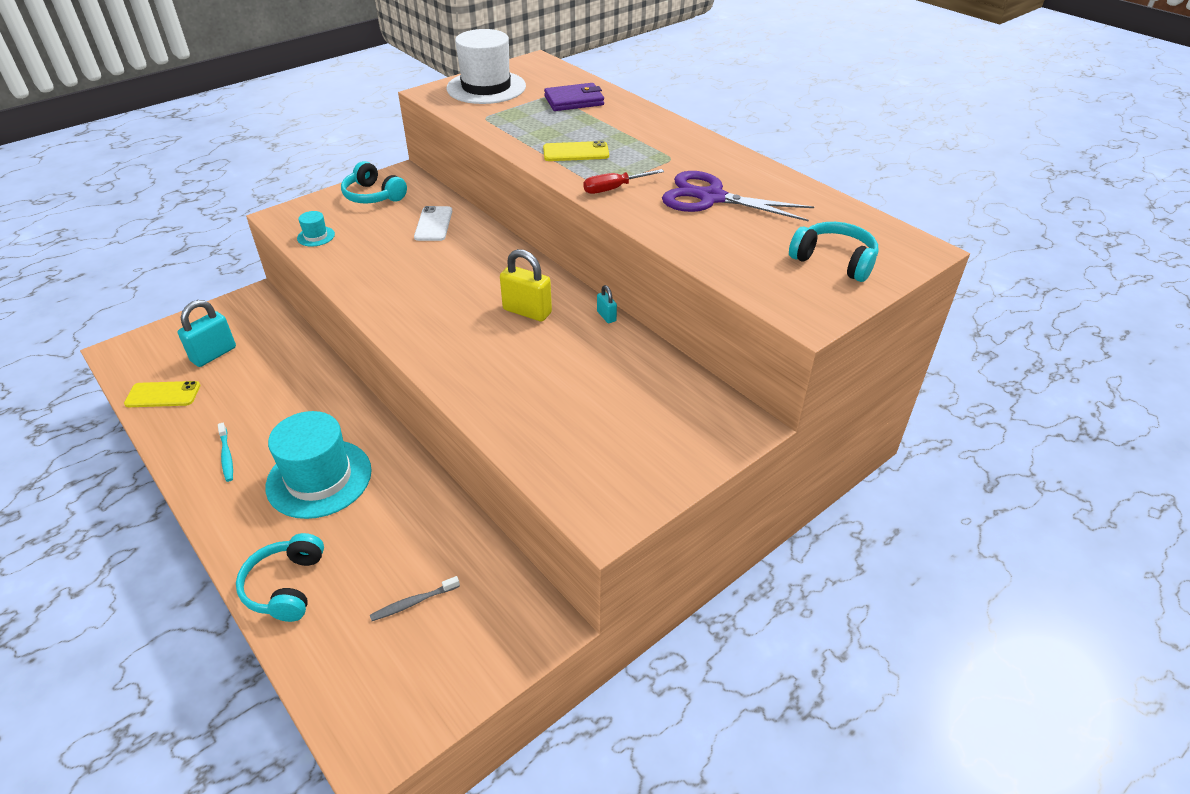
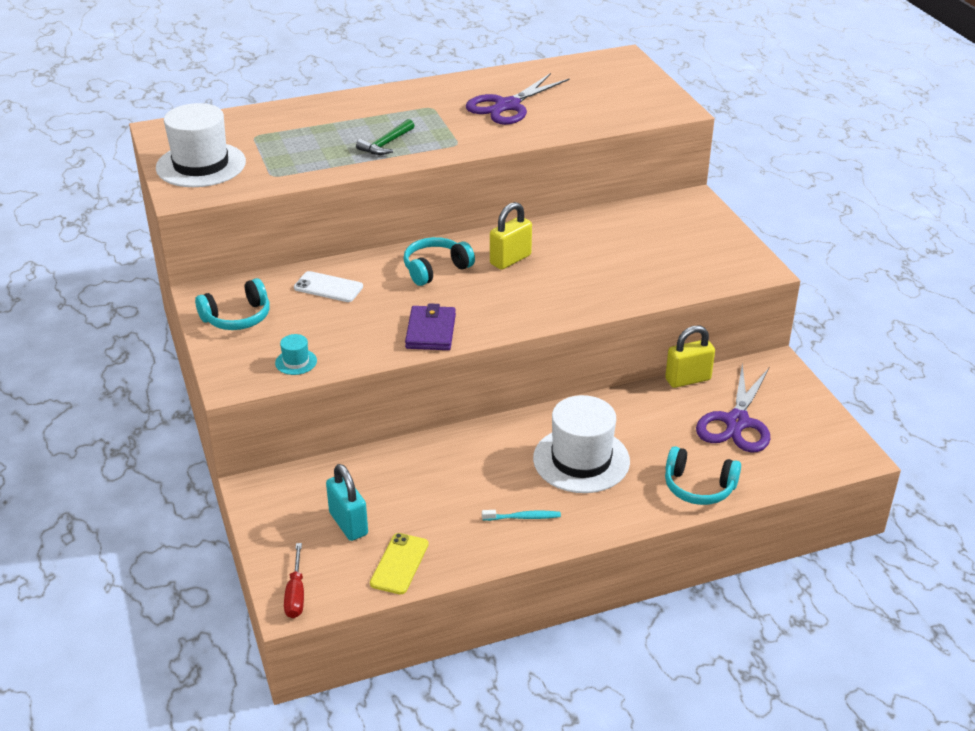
camera: 70 degrees left, 5 degrees down
turquoise hat [265,411,372,519] -> white hat [533,395,630,493]
grey toothbrush [370,576,460,621] -> purple scissors [696,364,770,453]
yellow phone [543,141,609,161] -> green hammer [356,119,415,155]
purple wallet [544,83,604,111] -> purple wallet moved to [405,303,456,350]
red screwdriver [583,169,664,194] -> red screwdriver moved to [284,543,304,618]
turquoise padlock [597,285,617,323] -> none
turquoise headphones [789,222,878,282] -> turquoise headphones moved to [403,237,475,286]
none -> yellow padlock [665,326,715,388]

